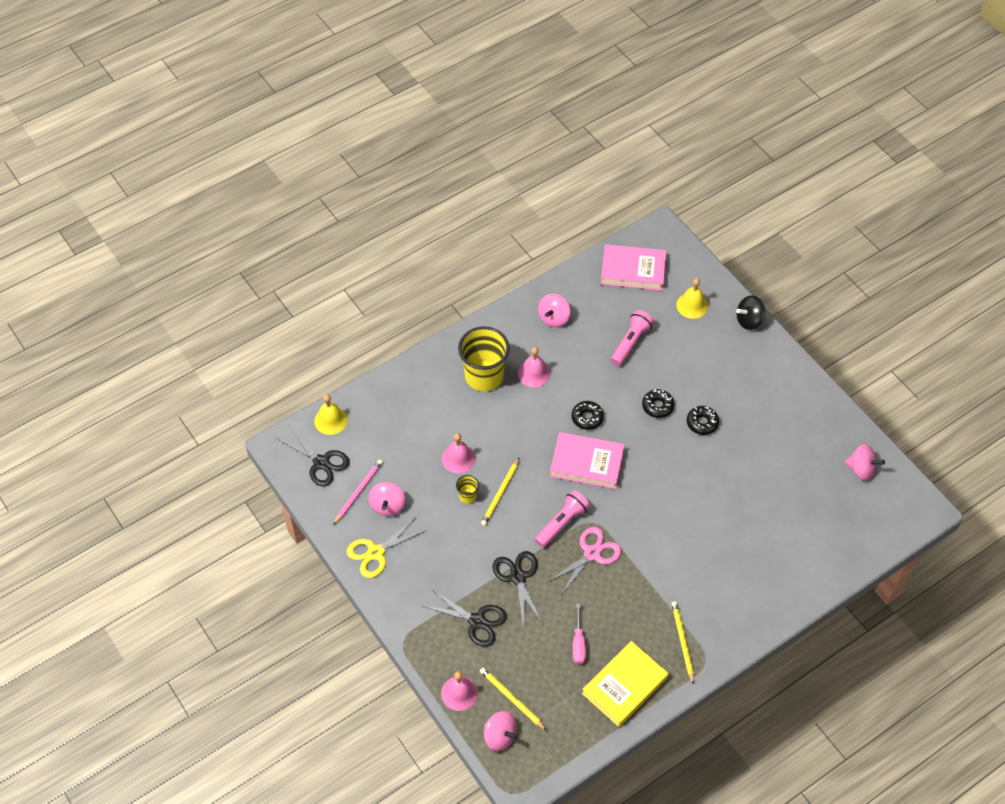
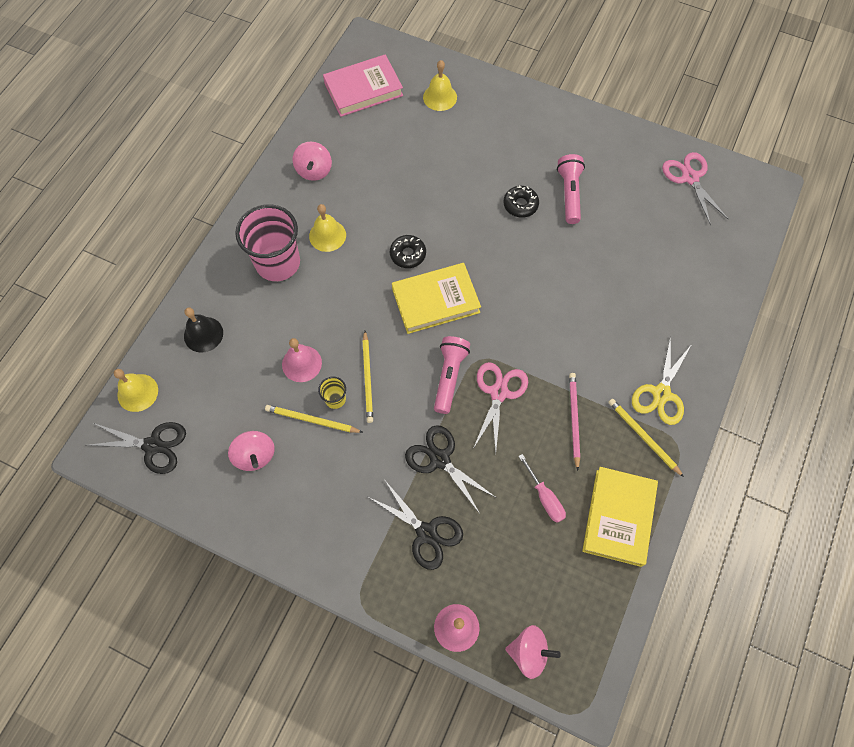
camera: 30 degrees left, 10 degrees up
pink pencil [333,460,383,525] -> pink pencil moved to [569,373,580,471]
yellow scissors [347,516,427,578] -> yellow scissors moved to [632,336,692,425]
black scissors [423,589,507,647] -> black scissors turned 45 degrees clockwise [368,479,463,570]
yellow cup [458,326,510,391] -> pink cup [235,204,300,281]
yellow pencil [480,668,547,731] -> yellow pencil moved to [265,405,363,433]
pink bell [518,347,550,387] -> yellow bell [309,204,346,252]
pink book [550,432,625,489] -> yellow book [392,263,481,334]
pink flashlight [611,310,654,366] -> pink flashlight moved to [557,154,585,224]
black donut [642,389,674,418] -> none
black spinning top [736,295,765,330] -> none
pink spinning top [845,444,885,481] -> pink scissors [662,152,728,225]
none -> black bell [184,308,223,353]

